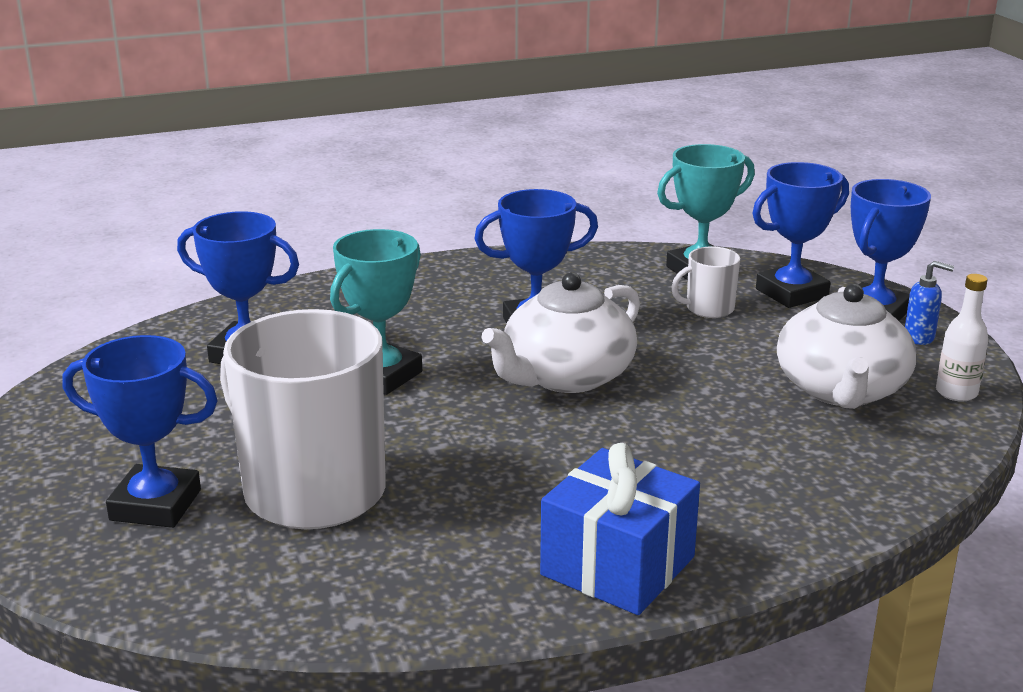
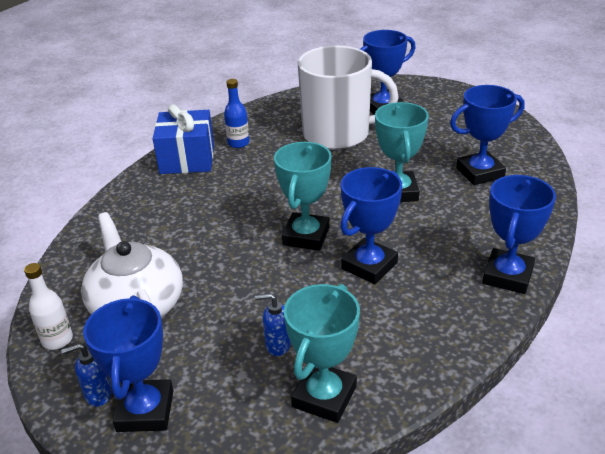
camera: 145 degrees right, 10 degrees up
white teapot [481,272,640,393] -> turquoise trophy [274,142,332,251]
white mug [671,247,740,318] -> blue soap dispenser [255,293,291,356]
blue trophy [752,162,849,308] -> blue trophy moved to [482,175,556,294]
none -> blue bottle [224,79,249,148]

